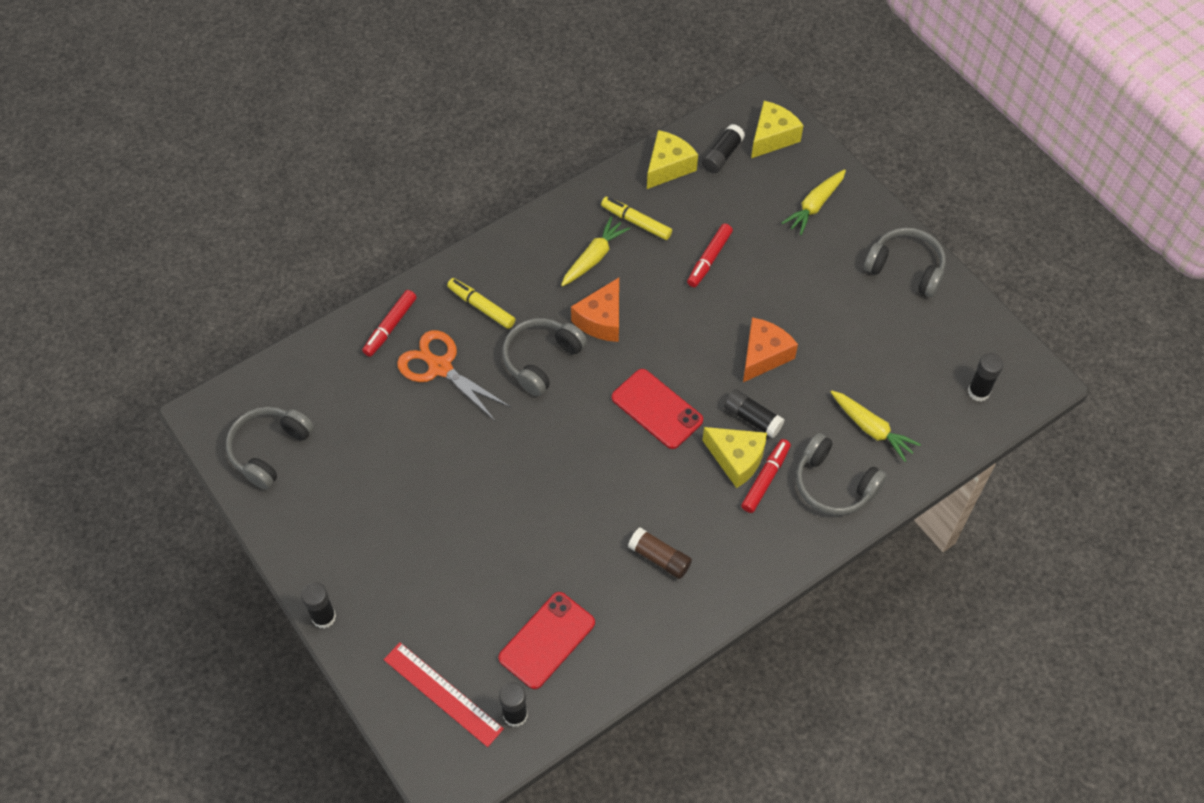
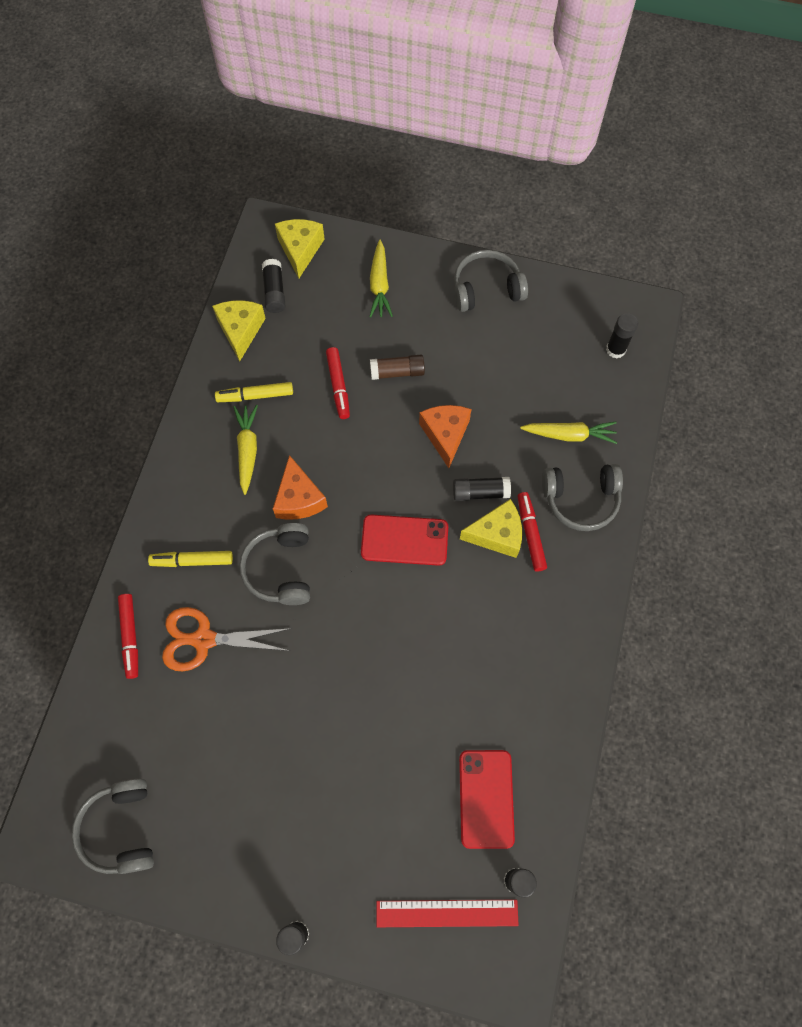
camera: 40 degrees left, 10 degrees up
brown glue stick [628,527,692,579] -> brown glue stick moved to [370,355,425,380]

